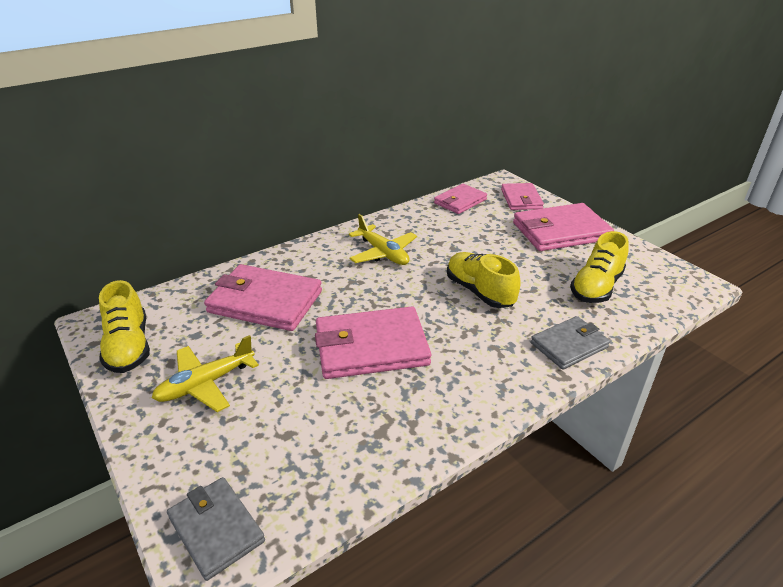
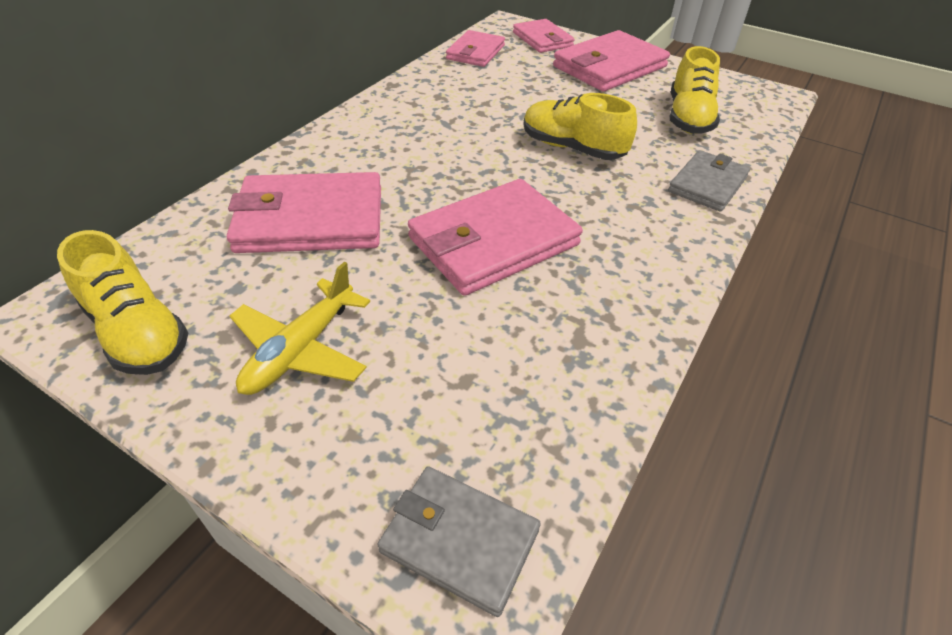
camera: 25 degrees left, 10 degrees up
yellow plane [349,214,417,265] -> none

